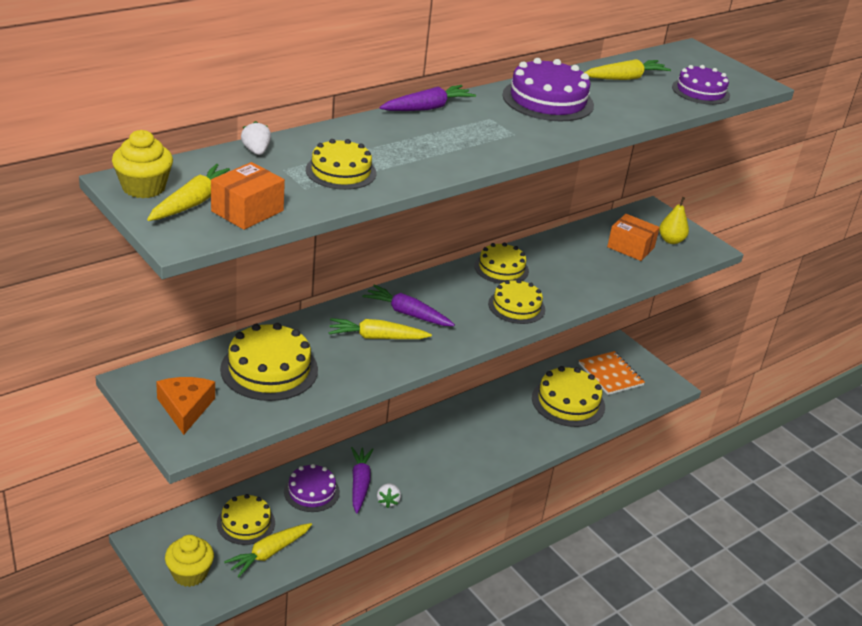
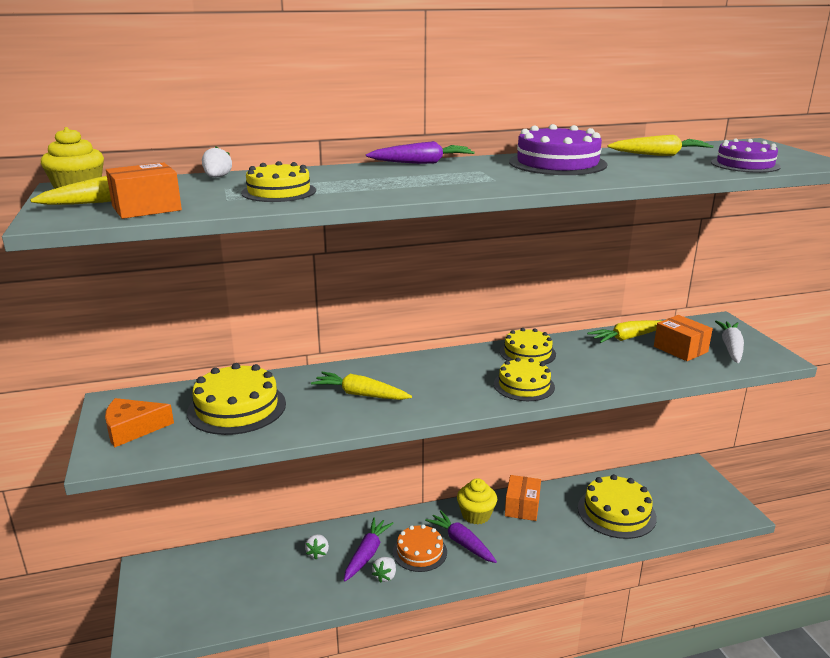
camera: 25 degrees right, 10 degrees down
orange cheese [156,377,215,435] -> orange cheese turned 120 degrees counterclockwise [105,398,174,447]
yellow cupcake [165,535,214,587] -> yellow cupcake moved to [457,478,497,524]
yellow cake [217,494,275,545] -> none
yellow carrot [224,523,312,577] -> yellow carrot moved to [587,320,661,343]
purple cake [284,464,340,512] -> white strawberry [305,534,329,559]
purple carrot [362,285,455,326] -> purple carrot moved to [425,510,497,563]
orange notebook [579,351,645,395] -> none
yellow pear [659,197,689,244] -> white carrot [715,320,744,363]
none -> orange cake [393,524,447,572]
none -> orange box [505,475,541,521]

